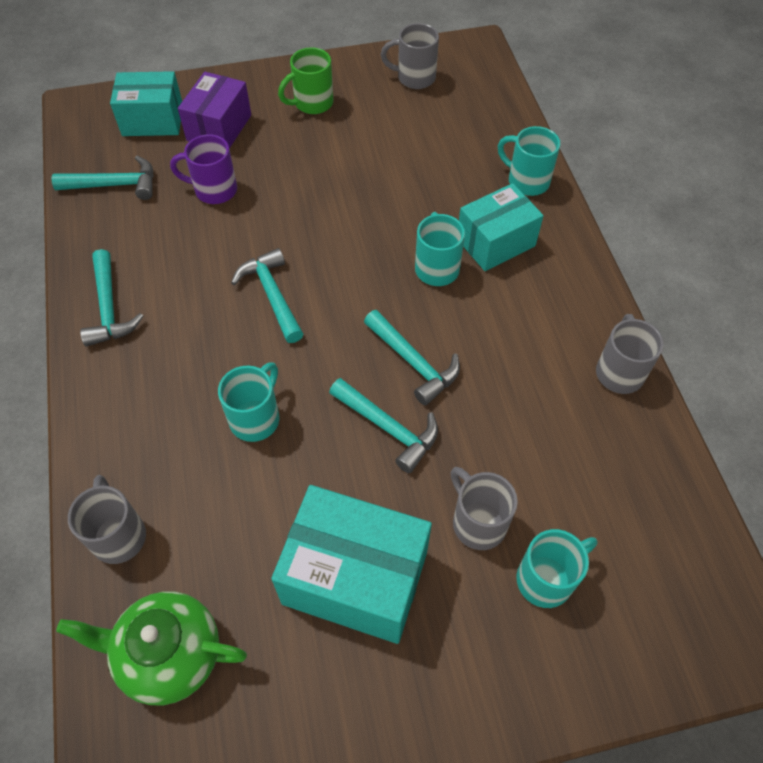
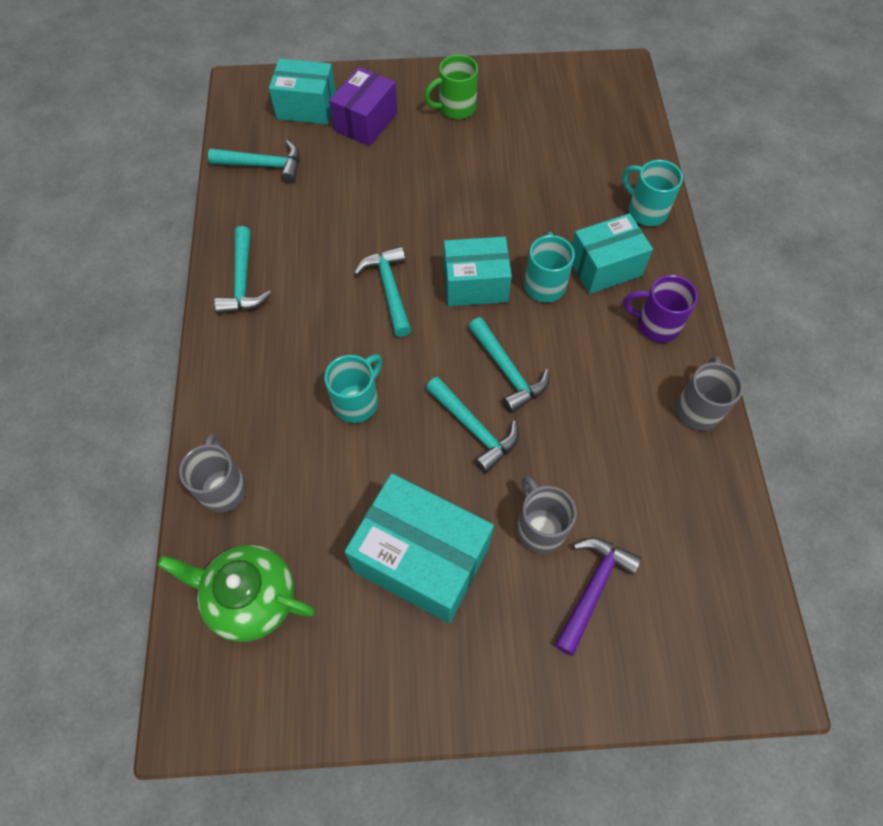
camera: 10 degrees right, 5 degrees up
purple mug [170,134,237,204] -> purple mug moved to [624,275,698,343]
grey mug [381,23,439,89] -> none
turquoise mug [516,529,597,608] -> purple hammer [555,538,642,656]
none -> turquoise box [444,237,512,306]

